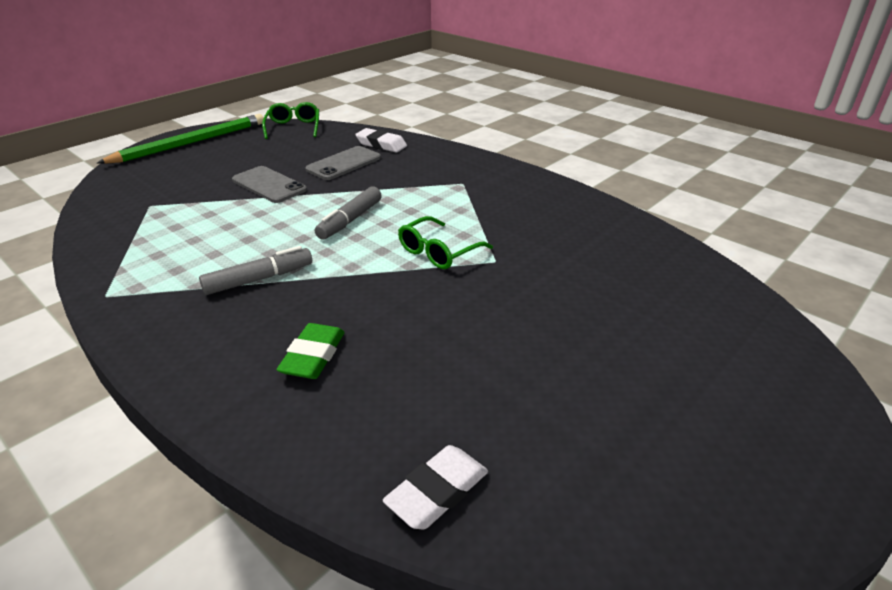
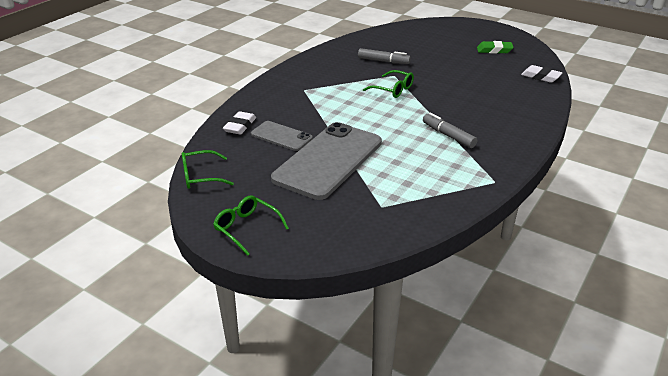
camera: 100 degrees left, 0 degrees up
green pencil [97,114,264,164] -> green glasses [213,195,289,256]
grey phone [232,166,307,203] -> grey phone [271,122,382,200], size x1.97
green eraser [277,323,345,379] -> green eraser moved to [477,41,514,54]
grey marker [315,187,382,240] -> grey marker moved to [358,48,411,64]

